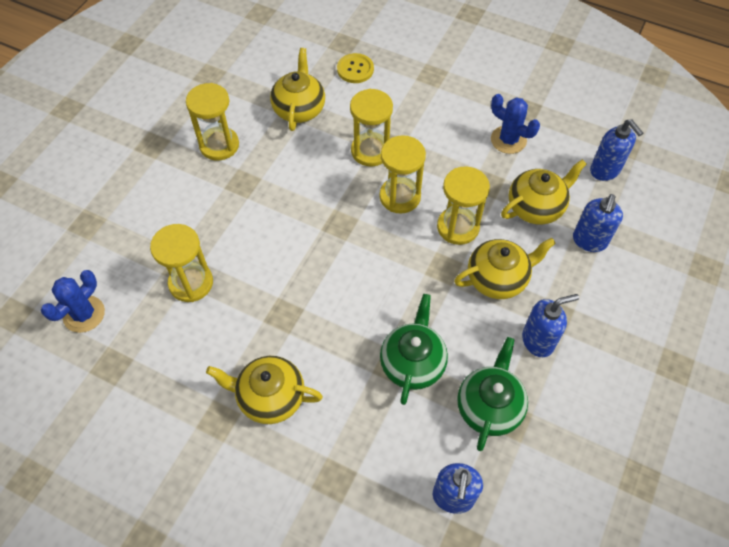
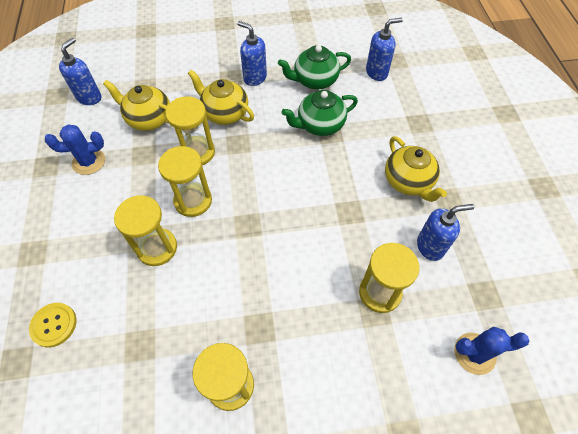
camera: 125 degrees left, 0 degrees up
yellow teapot [270,48,325,131] -> none
blue cactus [491,94,540,154] -> blue cactus turned 75 degrees clockwise [45,124,105,175]
blue soap dispenser [573,194,623,252] -> blue soap dispenser moved to [417,204,474,261]

